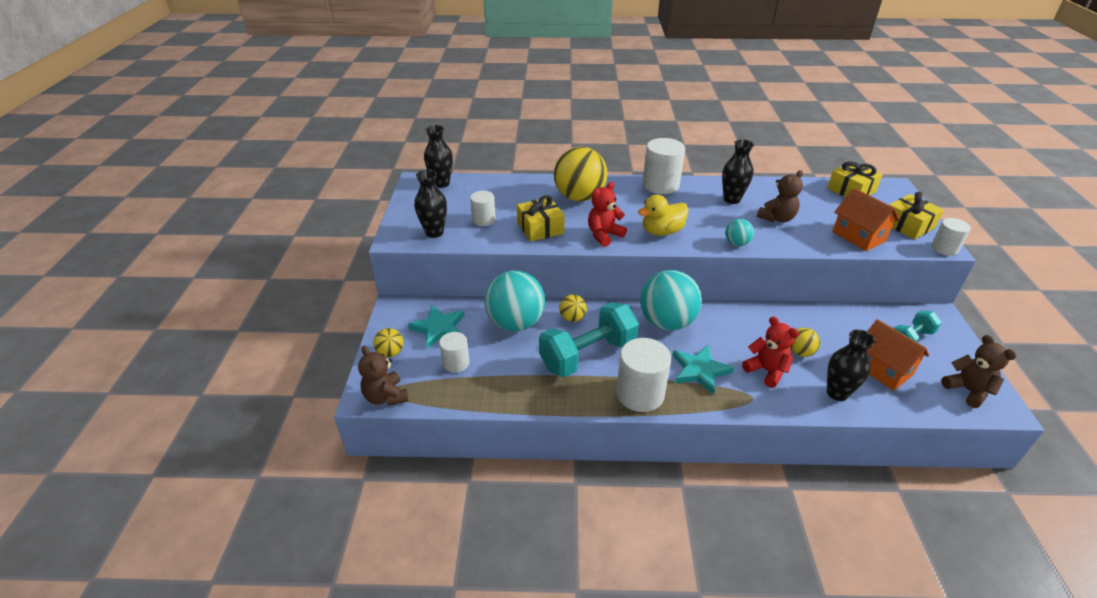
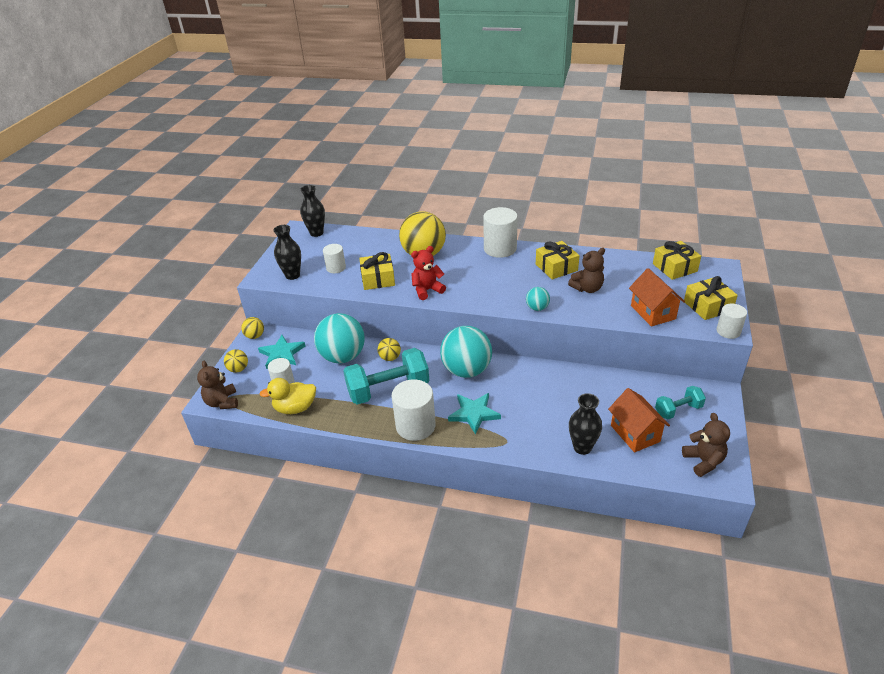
camera: 15 degrees right, 0 degrees up
yellow duck [638,195,689,236] -> yellow duck moved to [260,378,316,414]
black vase [722,139,754,204] -> yellow gift [536,241,580,280]
red teddy bear [742,316,799,388] -> none
yellow ball [790,328,820,357] -> yellow ball moved to [241,317,264,339]

